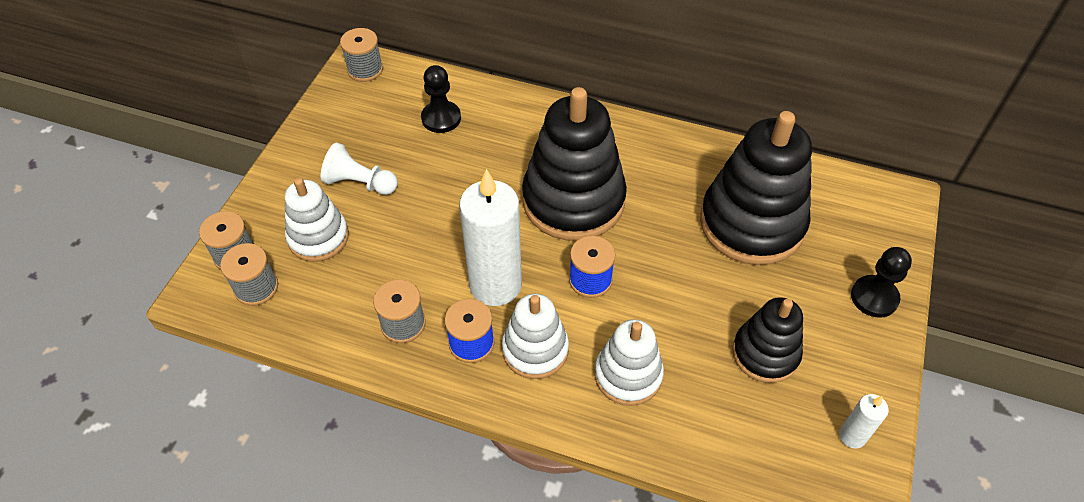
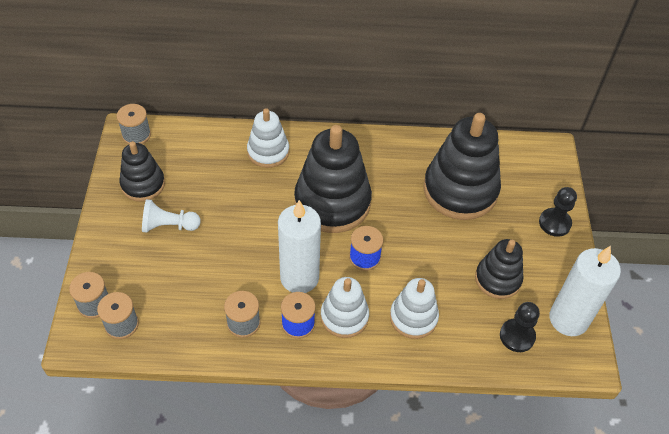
camera: 20 degrees left, 0 degrees up
white stacking toy [285,178,349,262] -> white stacking toy moved to [247,108,289,168]
black pawn [421,65,461,133] -> black pawn moved to [500,302,540,352]
white candle [839,394,889,448] -> white candle [550,246,621,336], size x2.17
none -> black stacking toy [120,141,165,202]

